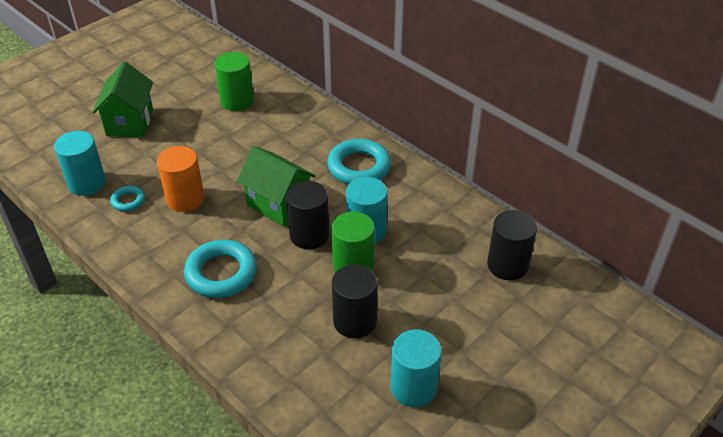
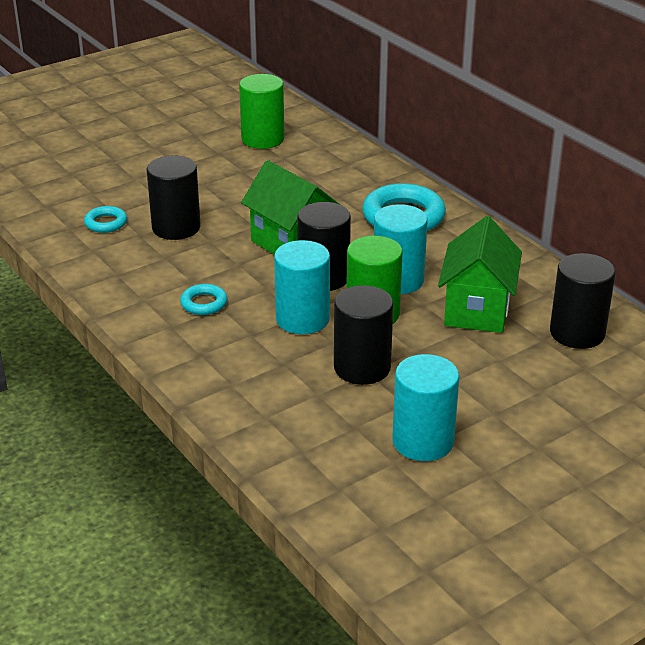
camera: 10 degrees right, 10 degrees down
turquoise cylinder [54,131,106,196] -> turquoise cylinder moved to [274,240,330,334]
green house [93,62,153,137] -> green house moved to [438,216,522,333]
orange cylinder [157,146,204,212] -> black cylinder [146,156,201,240]
turquoise ring [184,240,257,298] -> turquoise ring [180,284,227,315], size x0.51

